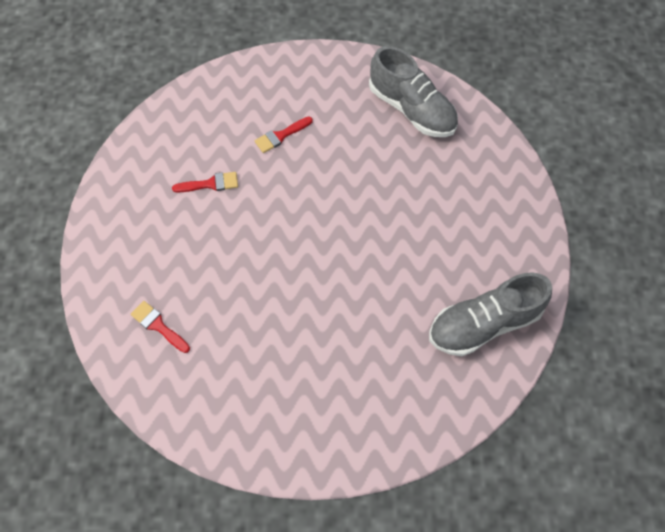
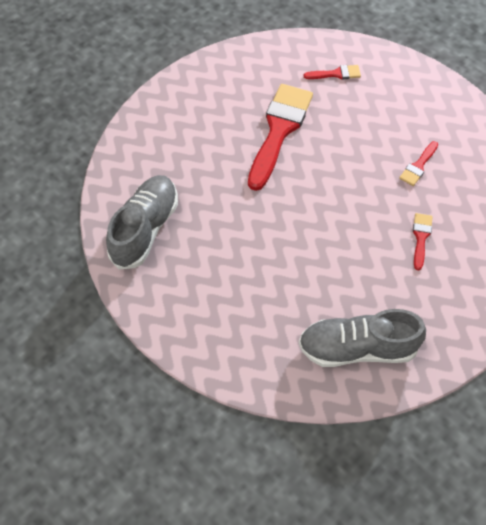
camera: 135 degrees right, 5 degrees down
none -> red brush [248,84,313,191]

